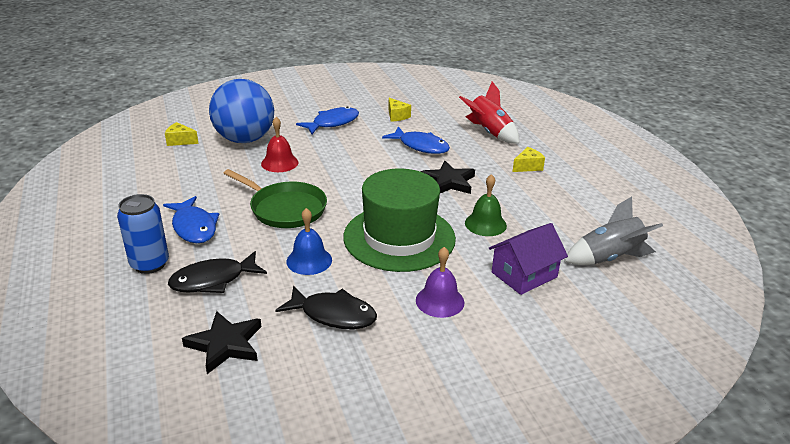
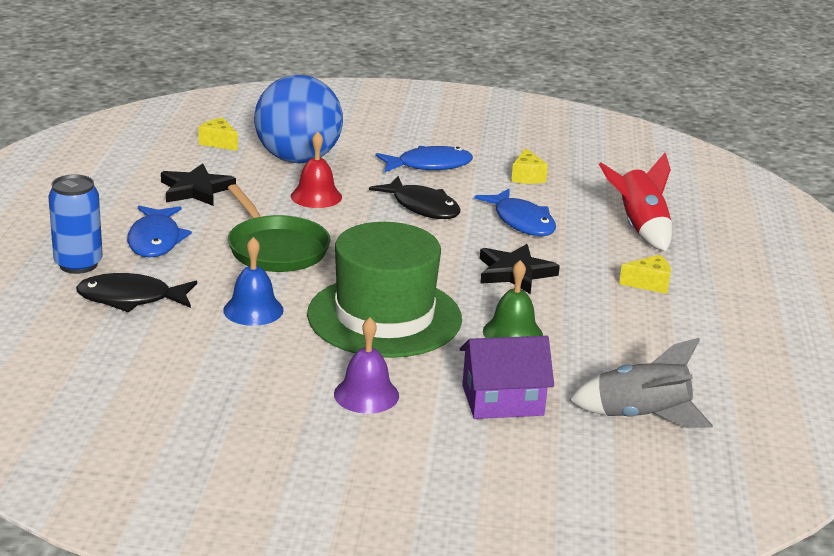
camera: 25 degrees right, 5 degrees down
black star [182,311,261,374] -> black star moved to [161,163,236,206]
black fish [275,285,377,329] -> black fish moved to [369,176,460,219]

